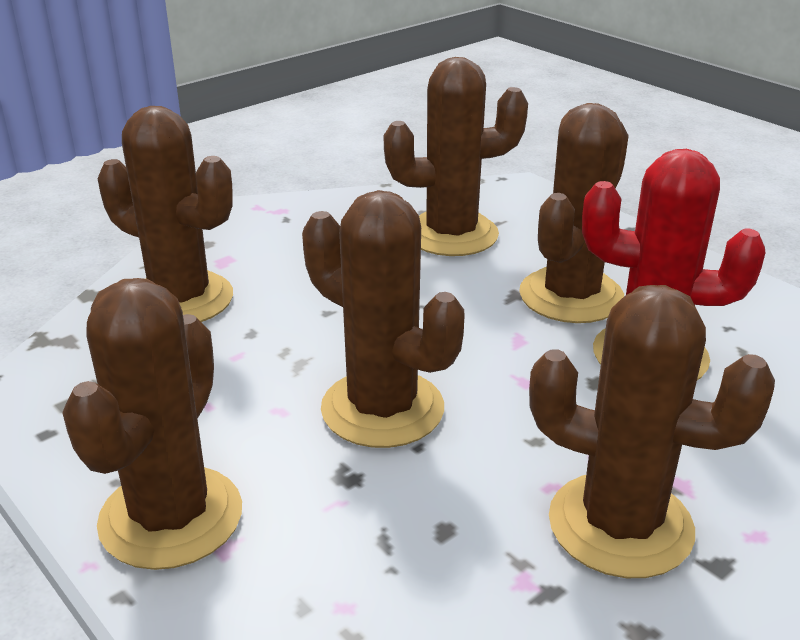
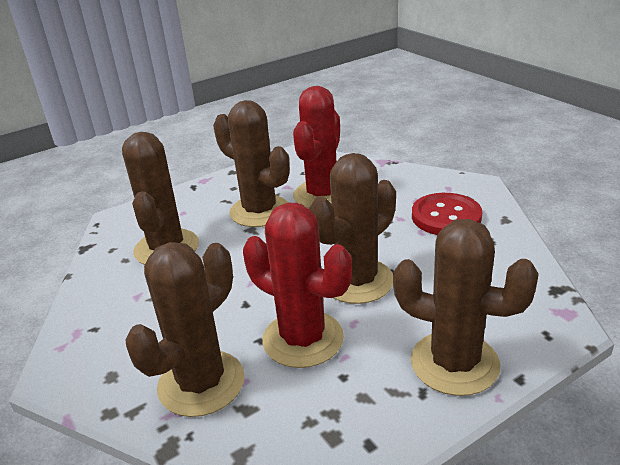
camera: 80 degrees left, 0 degrees up
brown cactus [529,285,775,578] -> red button [412,193,482,235]
none -> red cactus [243,202,352,368]

